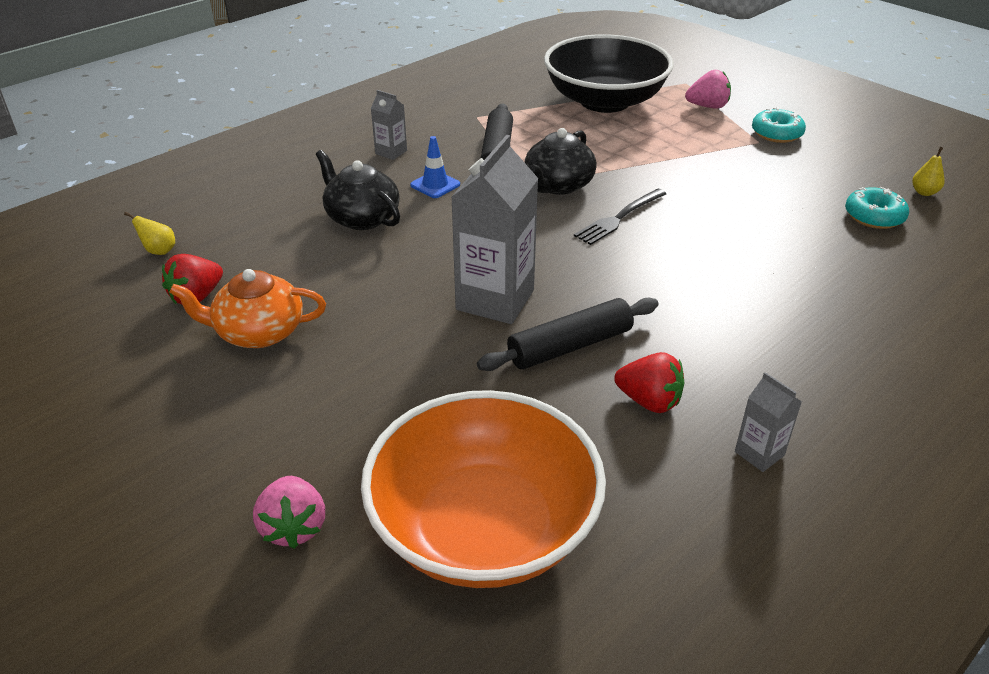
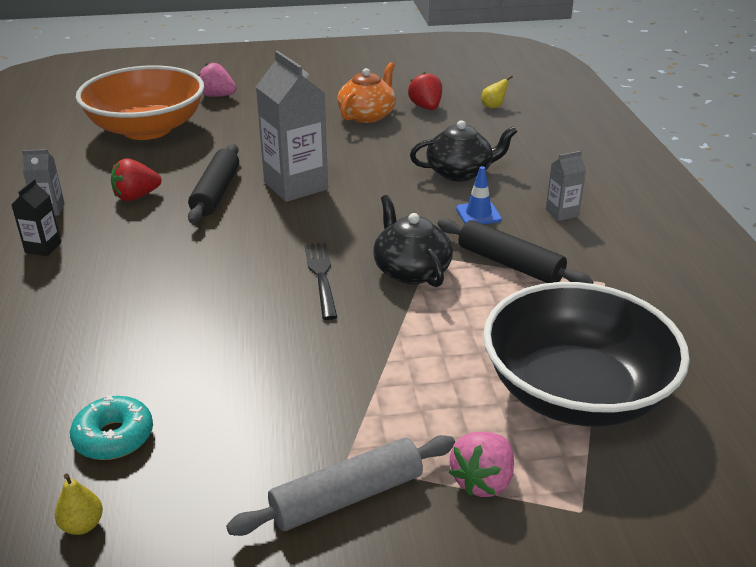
camera: 125 degrees right, 5 degrees down
turquoise donut [752,107,806,143] -> grey rolling pin [226,435,455,536]
none -> black carton [12,179,61,256]

